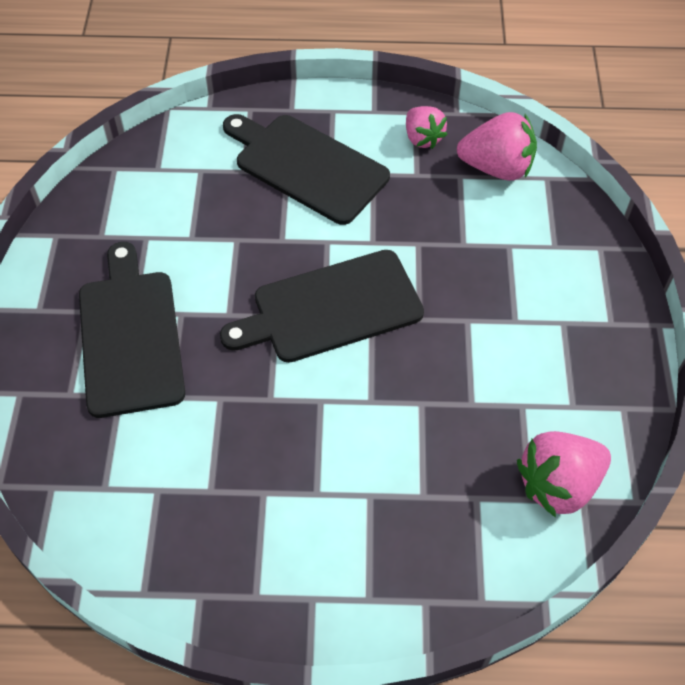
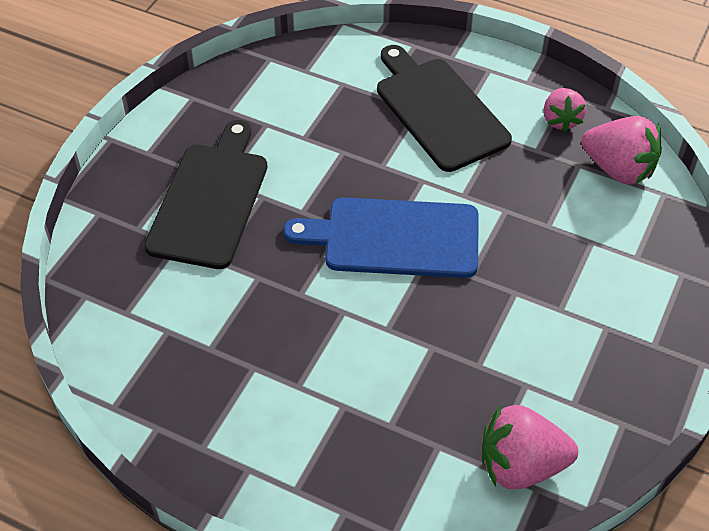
camera: 25 degrees right, 5 degrees down
black cutting board [220,250,424,363] -> blue cutting board [283,197,479,278]

